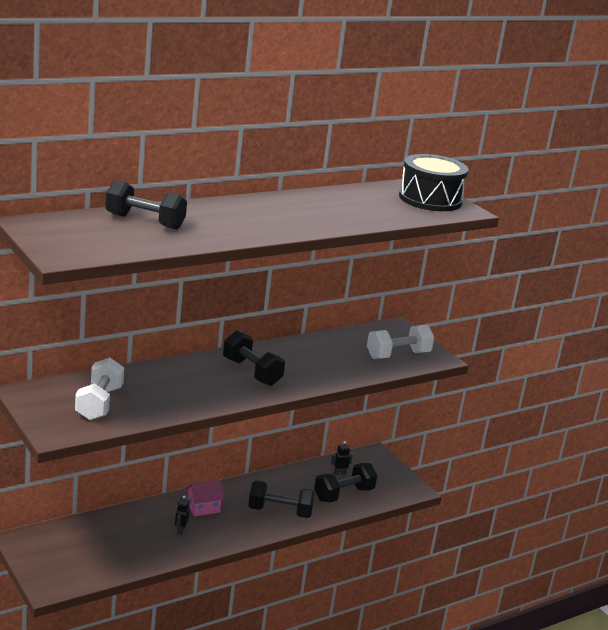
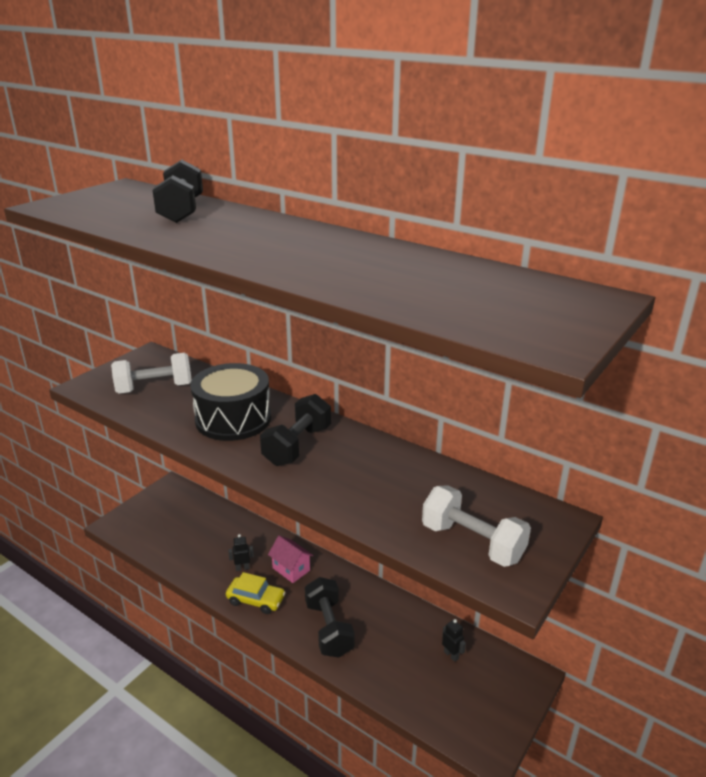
camera: 70 degrees right, 5 degrees up
black dumbbell [314,463,378,502] -> none
black drum [399,154,468,211] -> black drum moved to [190,363,271,441]
none -> yellow car [226,572,286,614]

